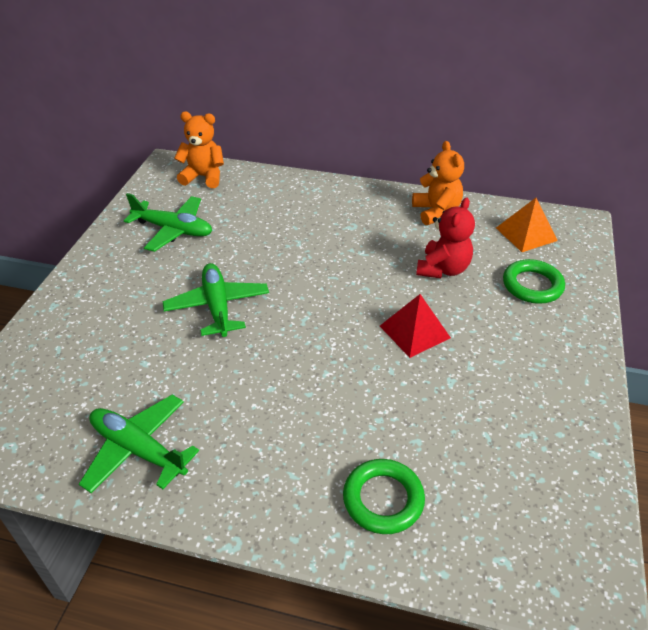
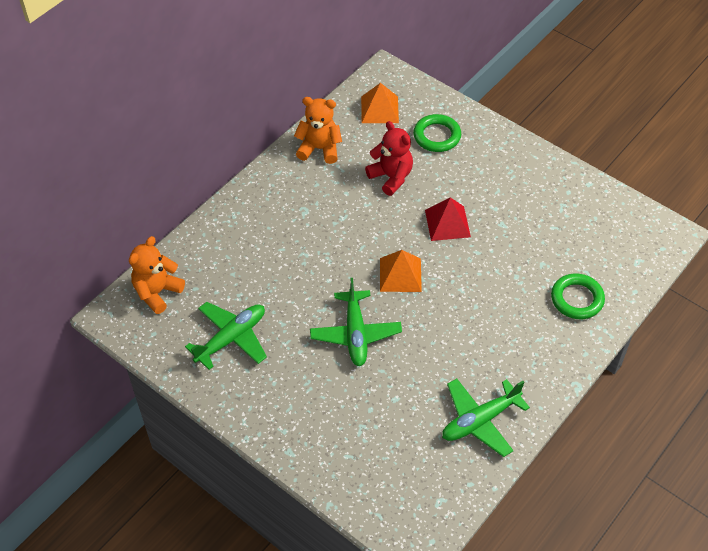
camera: 65 degrees left, 10 degrees up
green plane [162,263,269,337] -> green plane turned 105 degrees counterclockwise [310,278,402,366]
none -> orange pyramid [380,250,422,292]

